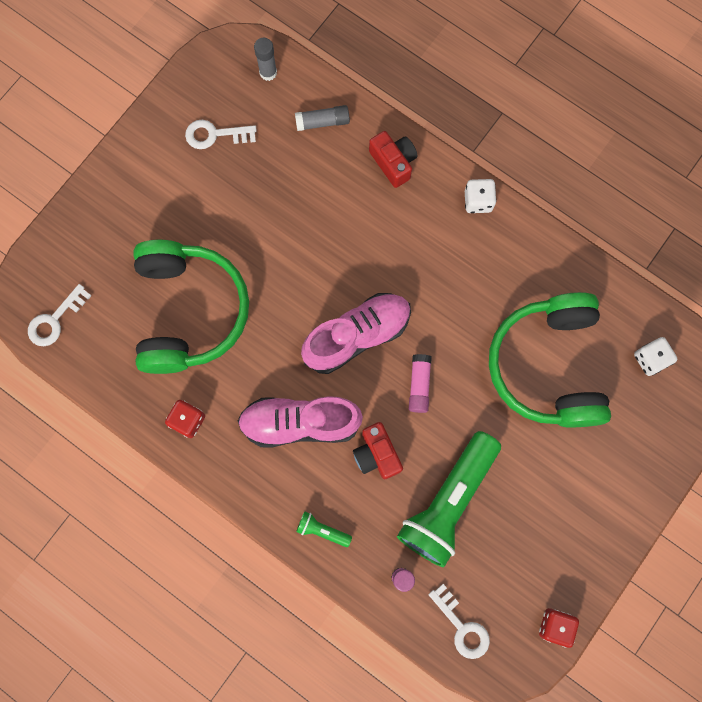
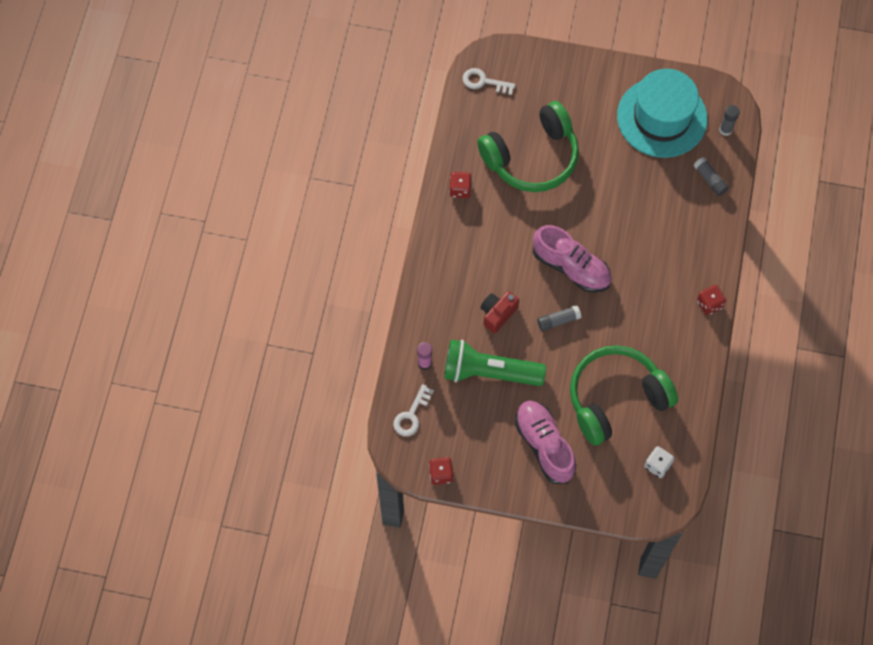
camera: 65 degrees right, 10 degrees down
white key [185,120,257,149] -> turquoise hat [617,69,707,158]
pink shoe [238,396,363,447] -> pink shoe moved to [515,401,576,484]
green flashlight [296,512,352,547] -> none
red camera [369,131,418,188] -> none
pink glue stick [409,354,432,413] -> grey glue stick [537,305,581,332]
white dice [465,179,497,213] -> red dice [697,285,726,315]

